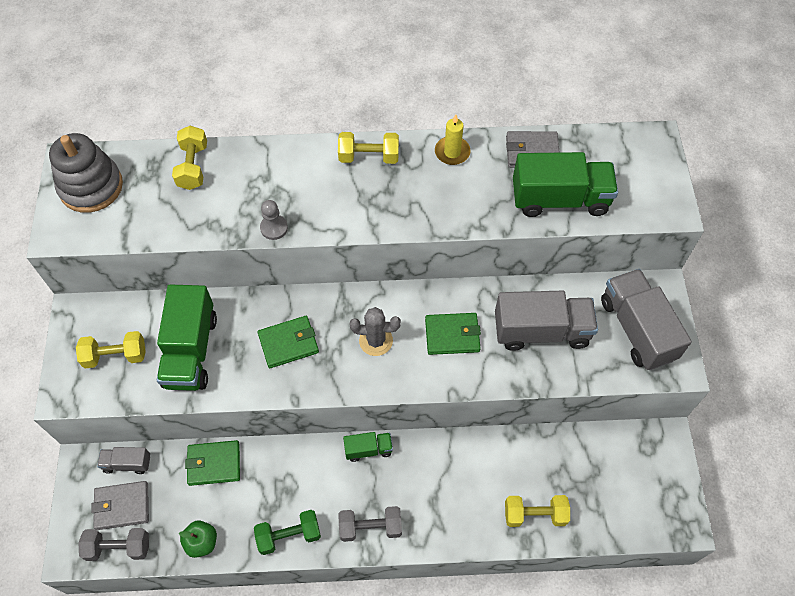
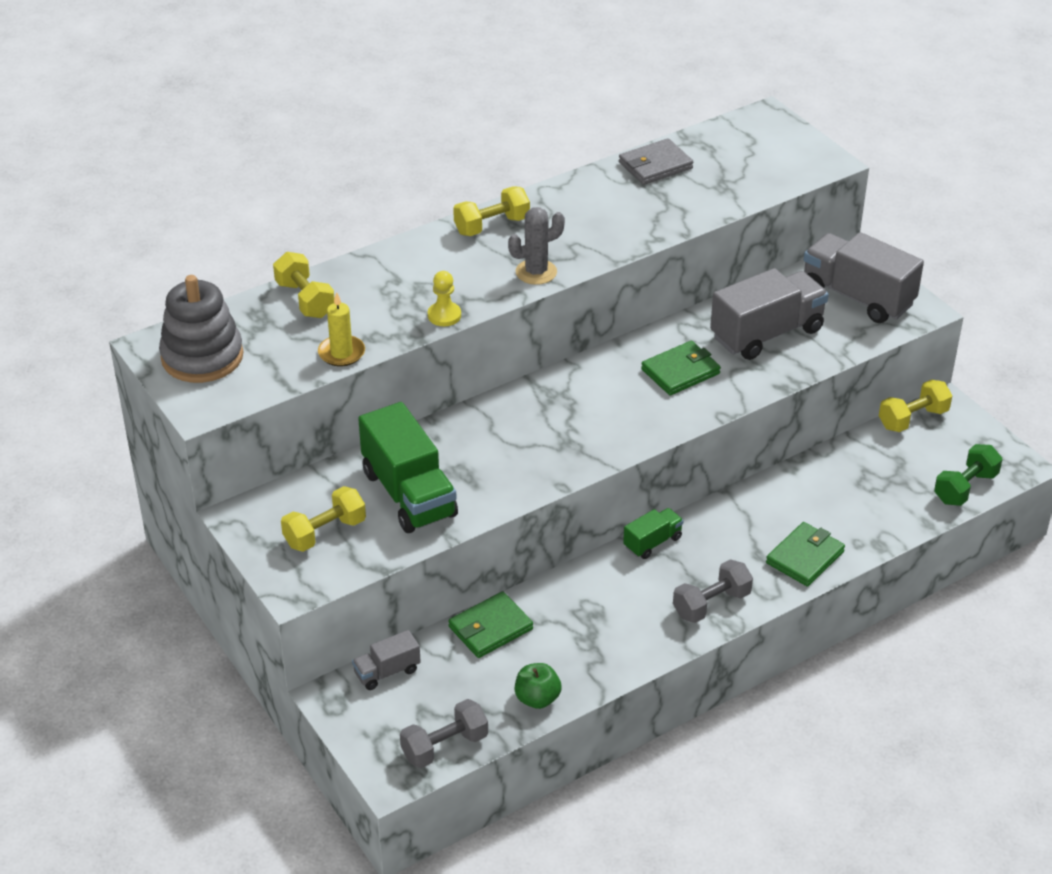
camera: 30 degrees left, 20 degrees down
grey wallet [91,481,149,530] -> none
green dumbbell [254,510,321,555] -> green dumbbell moved to [934,444,1003,506]
green wallet [258,316,319,368] -> green wallet moved to [766,522,845,587]
grey pawn [260,200,288,240] -> yellow pawn [428,271,461,326]
grey cactus [350,307,401,356] -> grey cactus moved to [508,207,565,285]
yellow candle [435,115,470,165] -> yellow candle moved to [318,292,365,366]
yellow dumbbell [505,495,570,527] -> yellow dumbbell moved to [879,379,952,432]
green truck [513,152,618,217] -> none

